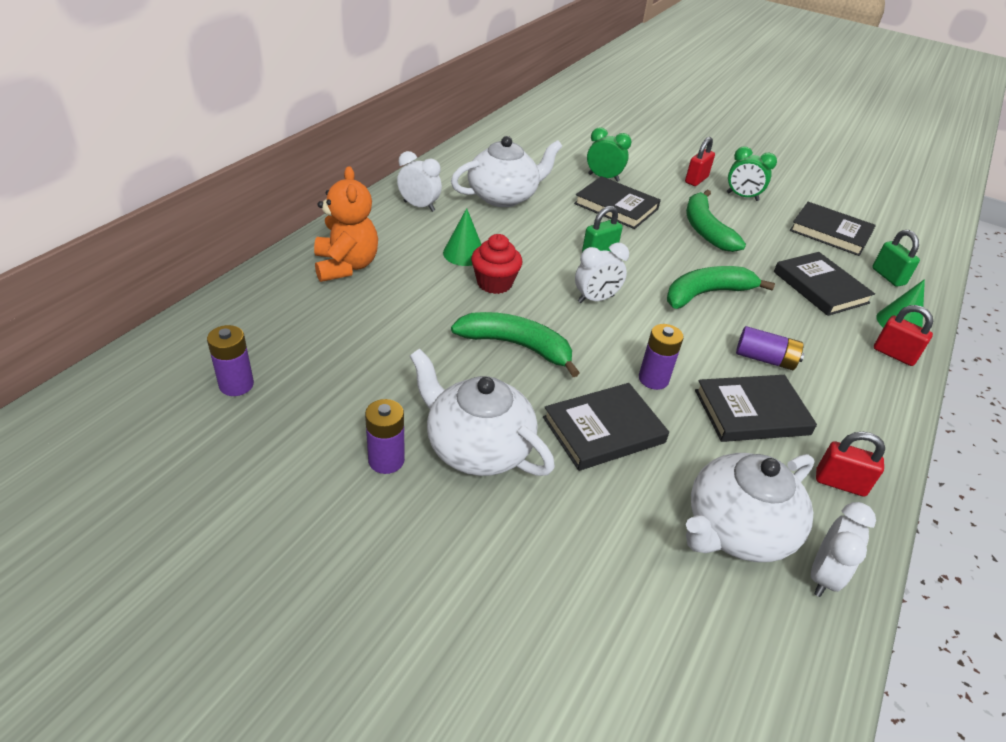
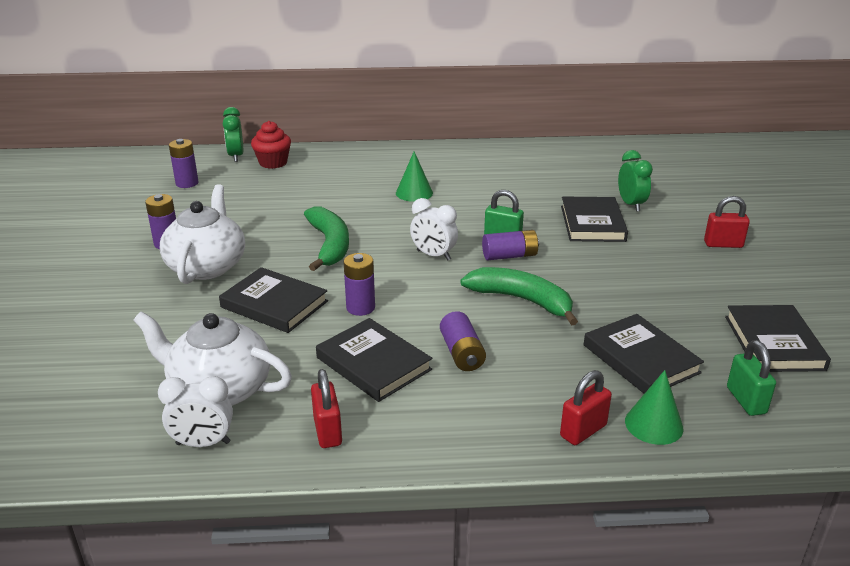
camera: 60 degrees right, 10 degrees down
orange teddy bear [314,166,378,282] -> none
white clock [397,151,442,212] -> none
white teapot [451,136,563,207] -> none
red cupcake [471,234,522,294] -> red cupcake moved to [251,121,291,169]
green banana [686,190,746,252] -> none
green clock [727,146,777,201] -> green clock moved to [223,107,243,162]
black book [774,252,875,316] -> black book turned 60 degrees counterclockwise [584,314,704,394]
green padlock [872,230,920,287] -> green padlock turned 45 degrees counterclockwise [727,340,776,416]
red padlock [874,305,933,366] -> red padlock turned 45 degrees clockwise [560,370,612,445]
none -> purple battery [482,230,539,260]

